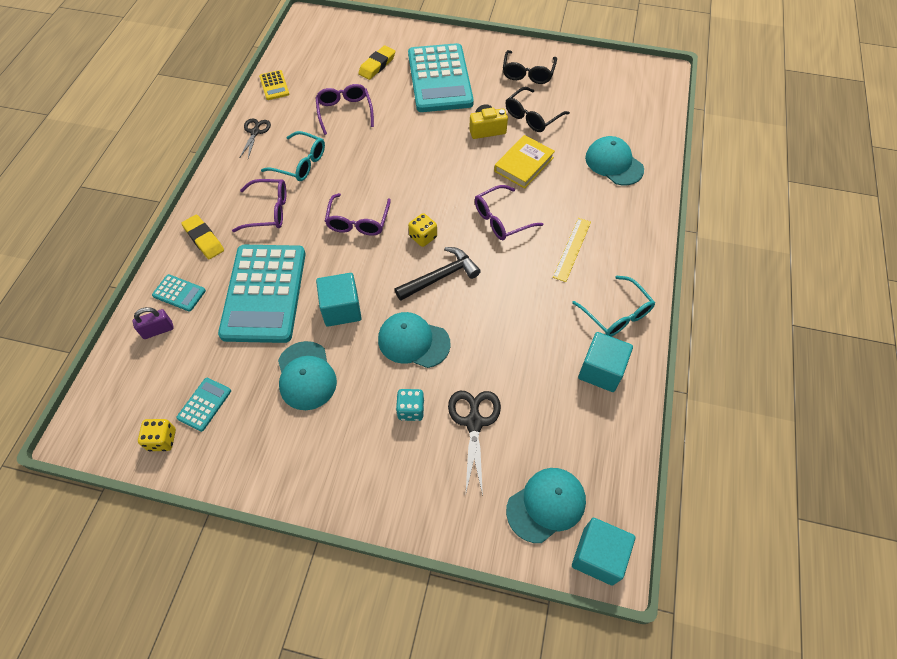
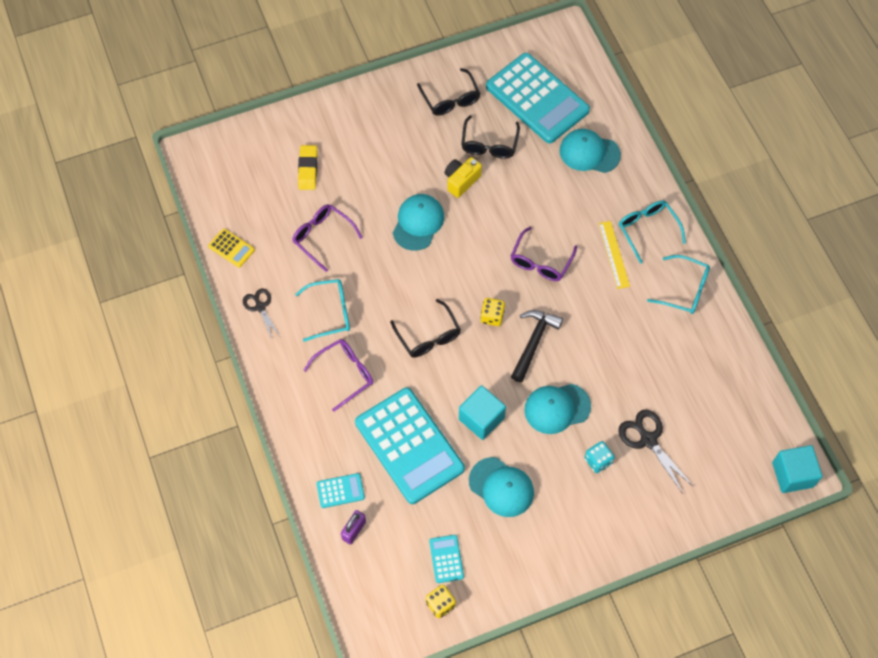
camera: 35 degrees left, 5 degrees up
yellow eraser [181,214,224,259] -> none
purple glasses [325,193,391,236] -> black glasses [390,299,461,358]
turquoise calculator [408,43,474,112] -> turquoise calculator moved to [486,53,590,144]
yellow book [494,135,555,189] -> none
turquoise cap [506,468,586,543] -> turquoise cap moved to [393,194,444,251]
turquoise cube [578,332,633,392] -> none
none -> turquoise glasses [619,200,686,264]

